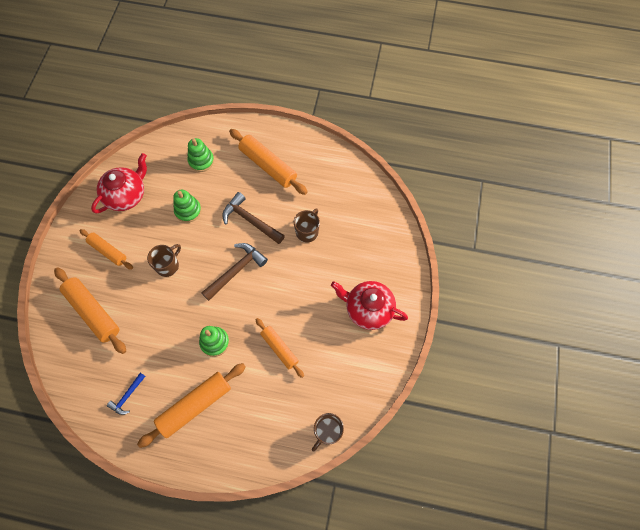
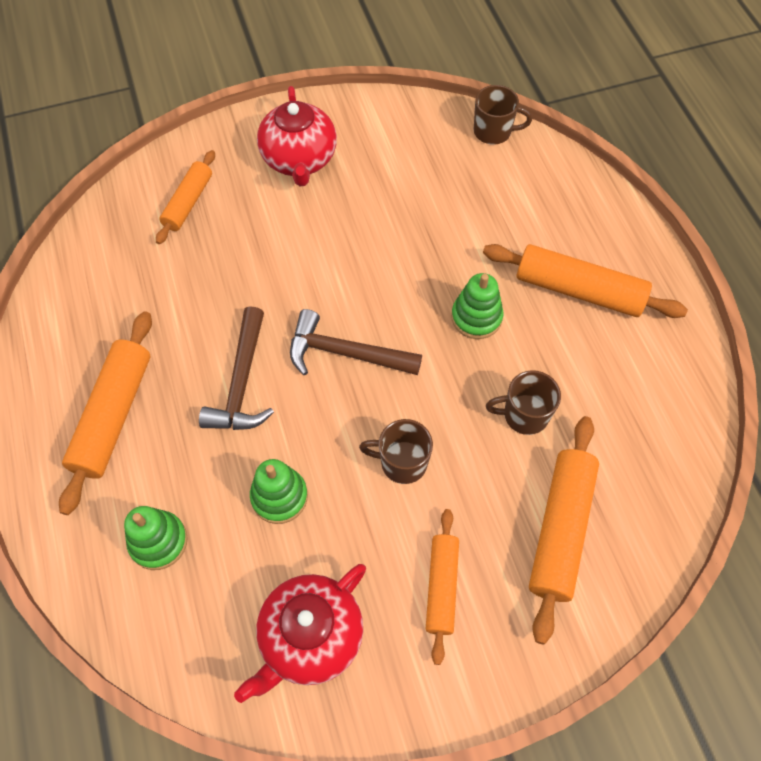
camera: 120 degrees left, 5 degrees down
red teapot [91,153,147,213] -> red teapot turned 60 degrees counterclockwise [234,564,366,703]
blue hammer [107,373,146,415] -> none
orange rolling pin [256,318,304,378] -> orange rolling pin moved to [156,150,215,244]
brown mug [294,208,320,243] -> brown mug moved to [486,370,561,435]

